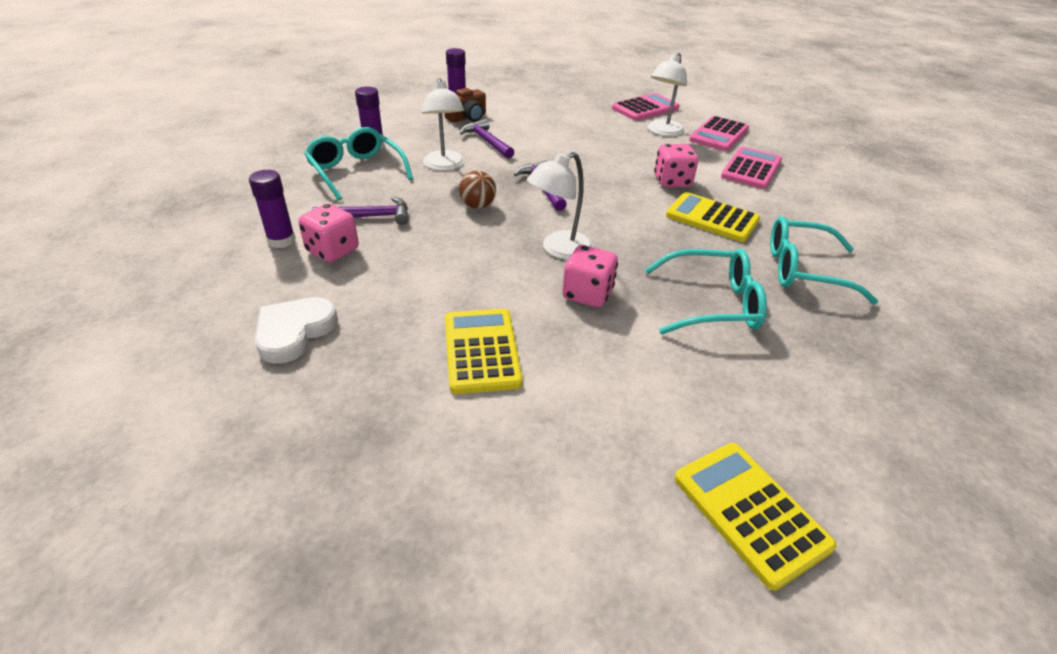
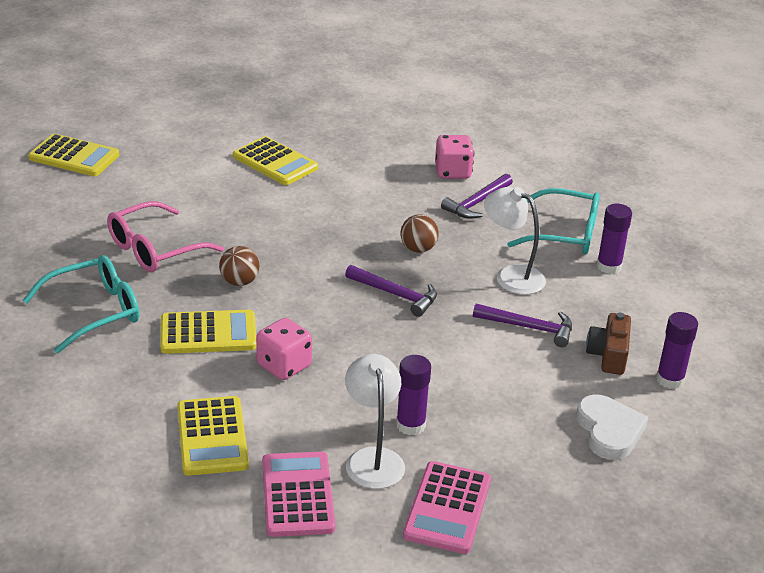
camera: 140 degrees right, 5 degrees down
purple glue stick [249,170,296,248] -> purple glue stick moved to [396,355,431,435]
white heart [254,297,338,364] -> white heart moved to [576,394,648,460]
white lamp [527,152,593,260] -> none
pink dice [562,245,618,307] -> none
turquoise glasses [645,249,767,334] -> pink glasses [107,201,224,272]
pink calculator [721,147,782,189] -> yellow calculator [177,396,249,476]
none -> brown ball [219,246,259,286]

